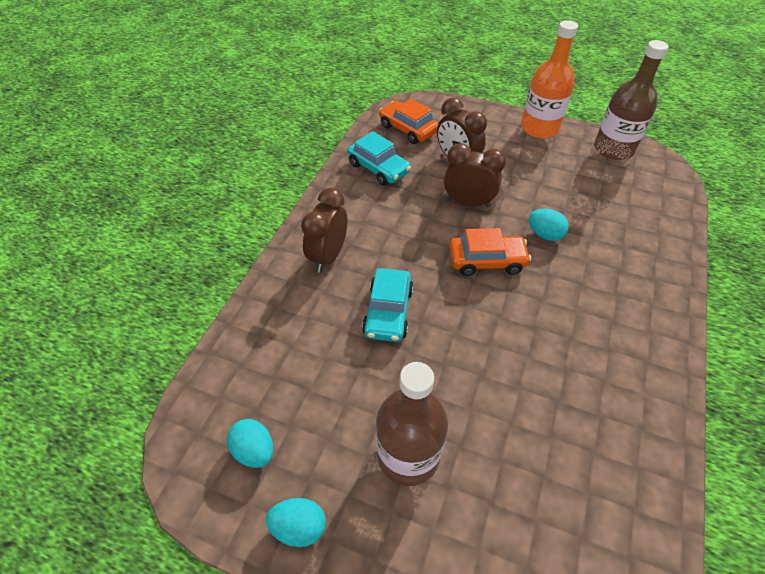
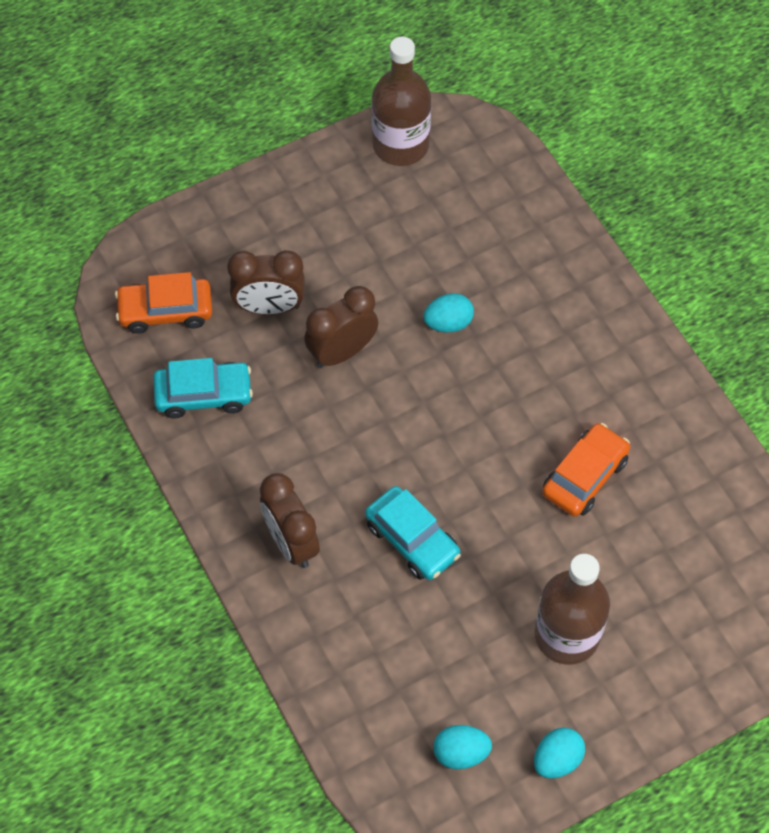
camera: 50 degrees left, 10 degrees up
orange car [450,228,531,276] -> orange car moved to [542,423,630,517]
orange bottle [521,20,578,138] -> none

